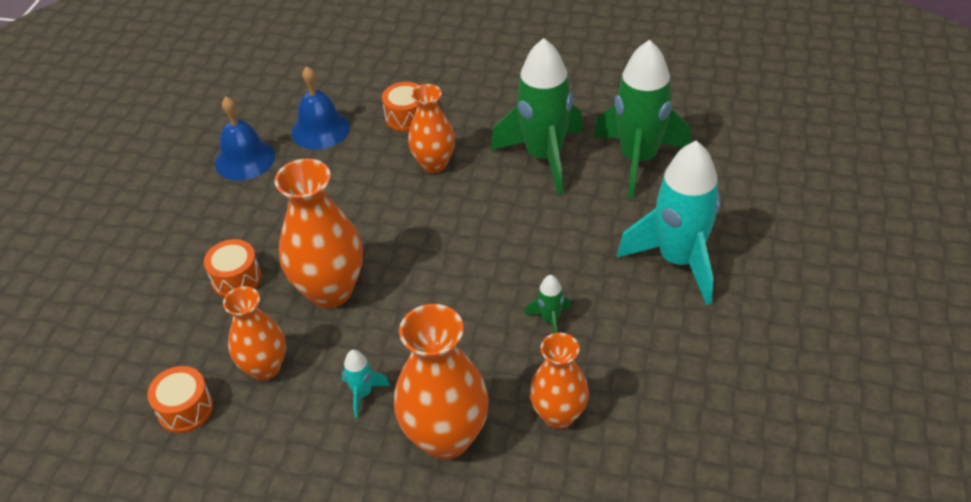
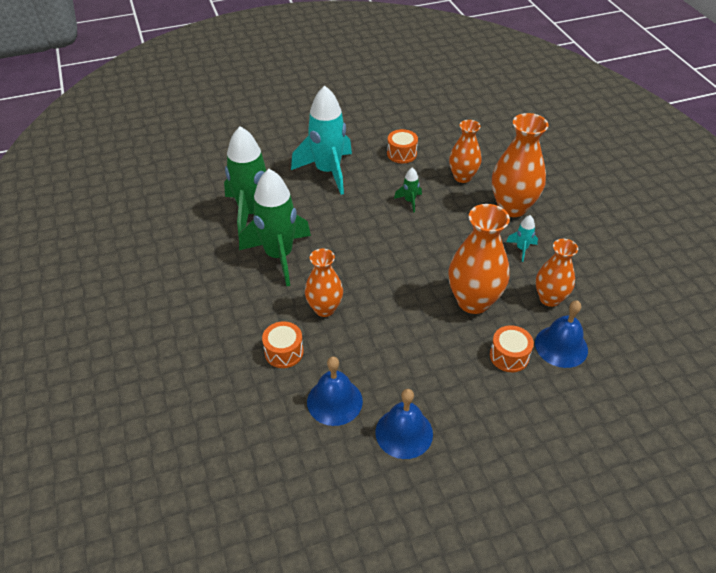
camera: 125 degrees left, 0 degrees up
orange drum [147,366,213,433] -> orange drum moved to [387,129,418,163]
none -> blue bell [535,300,588,368]

